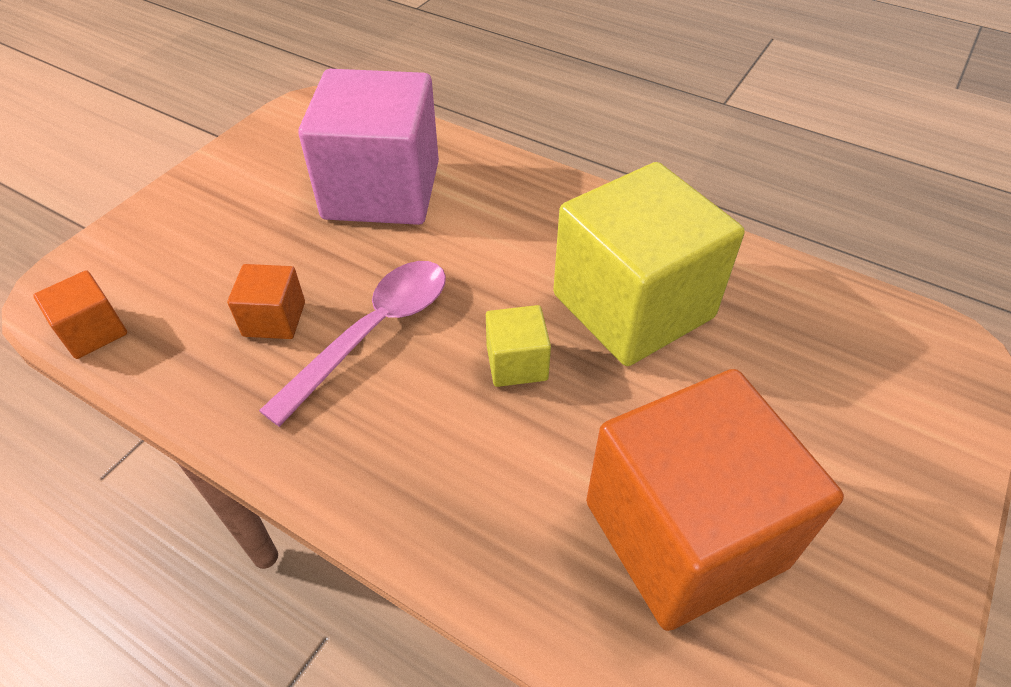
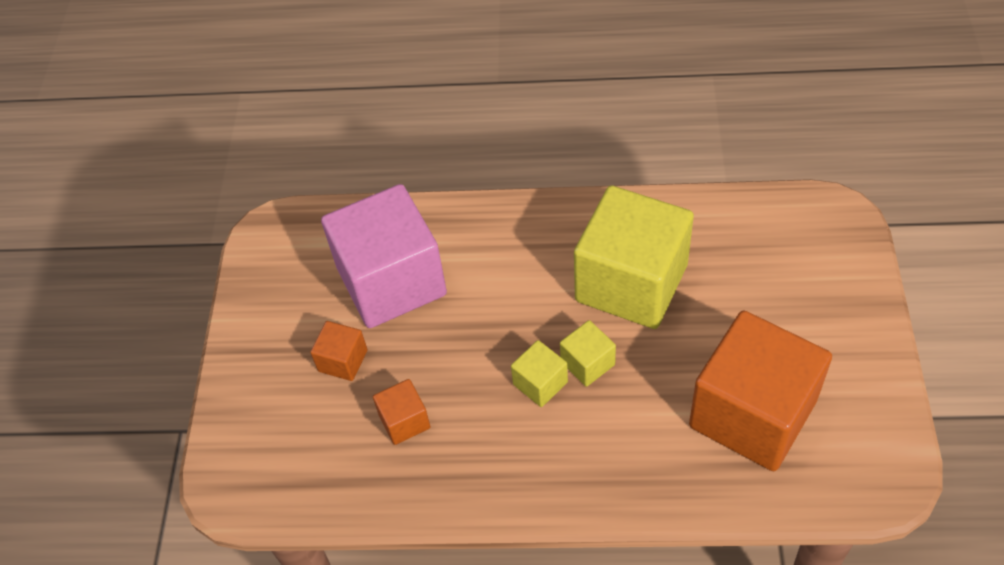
camera: 25 degrees left, 5 degrees up
orange cube [33,270,127,359] -> orange cube moved to [310,321,368,381]
pink spoon [259,261,446,427] -> none
none -> yellow cube [511,340,568,407]

